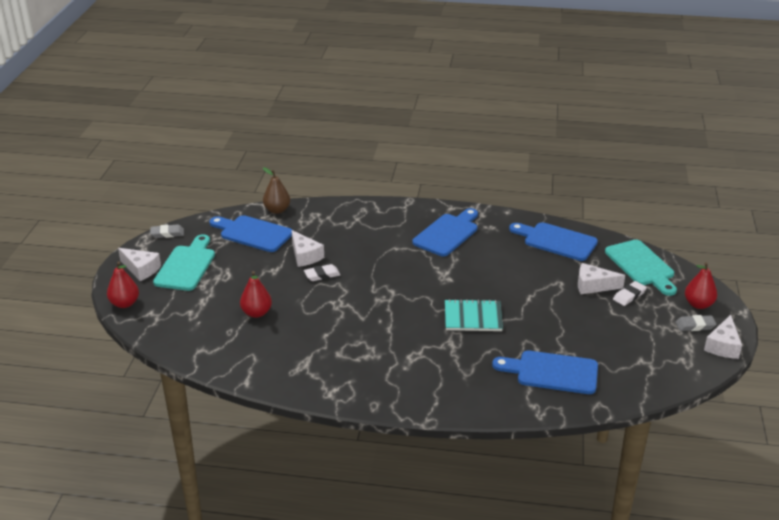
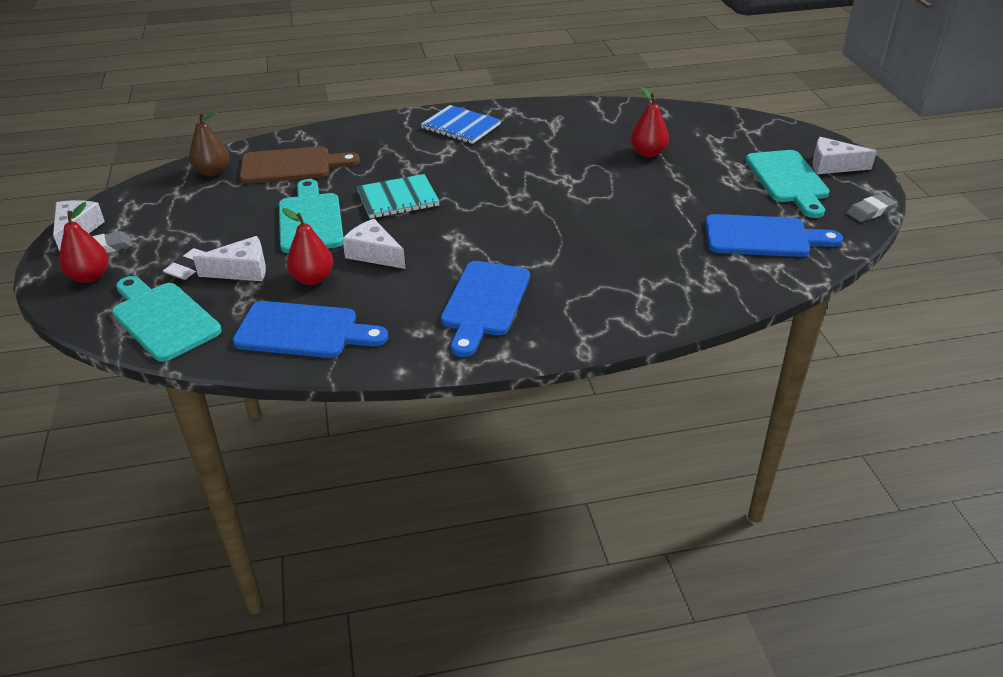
camera: 160 degrees right, 5 degrees up
red pear [107,261,139,308] -> red pear moved to [282,208,333,285]
brown pear [263,167,290,214] -> brown pear moved to [189,112,229,176]
white cheese [291,230,324,267] -> white cheese moved to [342,219,406,269]
white eraser [304,264,340,281] -> none
blue cutting board [492,351,598,394] -> brown cutting board [240,146,360,184]
none -> turquoise cutting board [279,179,343,253]
none -> blue notebook [421,105,501,144]

